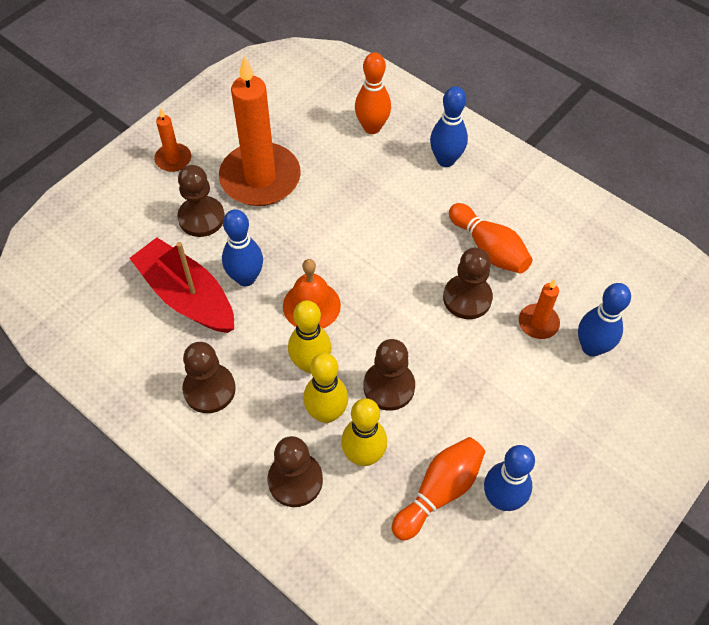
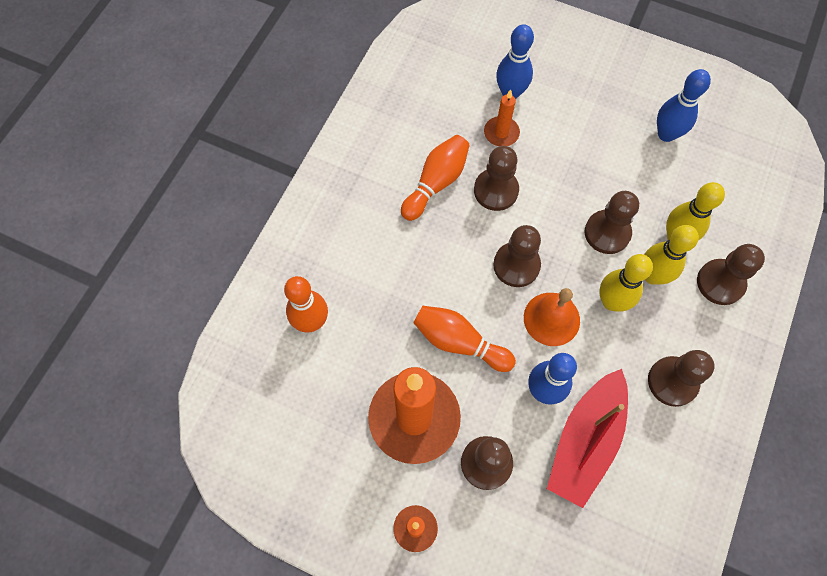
camera: 105 degrees left, 10 degrees up
orange bowling pin [392,437,485,541] -> orange bowling pin moved to [413,306,516,372]
blue bowling pin [430,86,468,167] -> none
none -> brown pawn [493,225,541,287]

